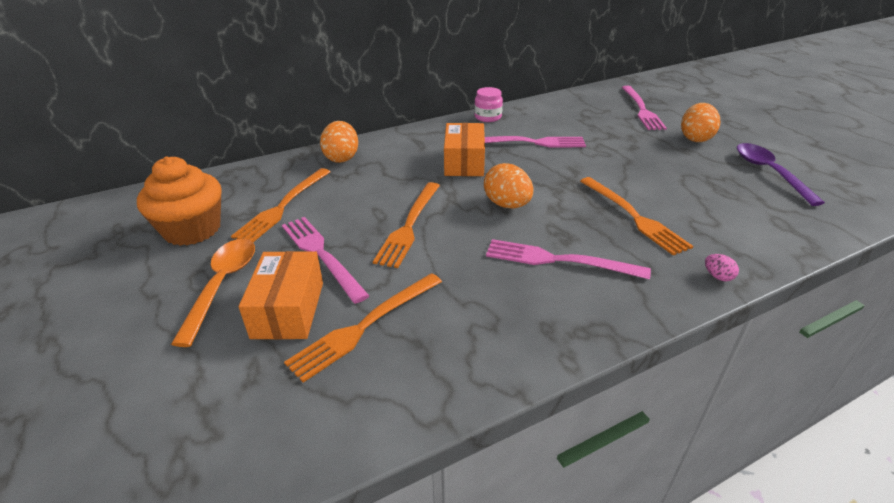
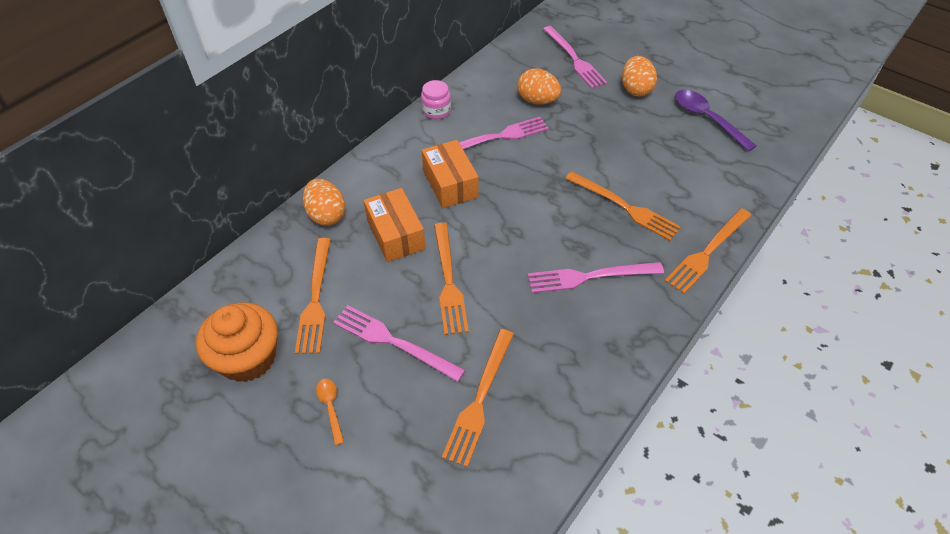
camera: 25 degrees left, 15 degrees up
orange spoon [171,239,255,347] -> orange spoon [316,378,344,445], size x0.53
orange box [239,251,323,339] -> orange box moved to [364,188,426,262]
orange egg [484,163,533,208] -> orange egg moved to [517,69,561,105]
pink egg [705,254,739,281] -> orange fork [665,208,752,294]

